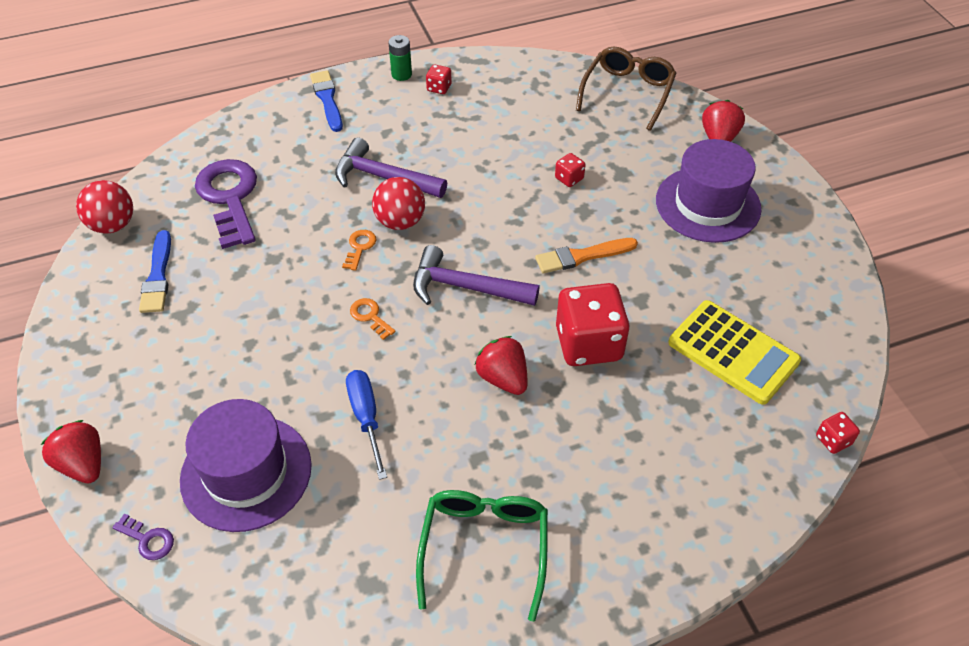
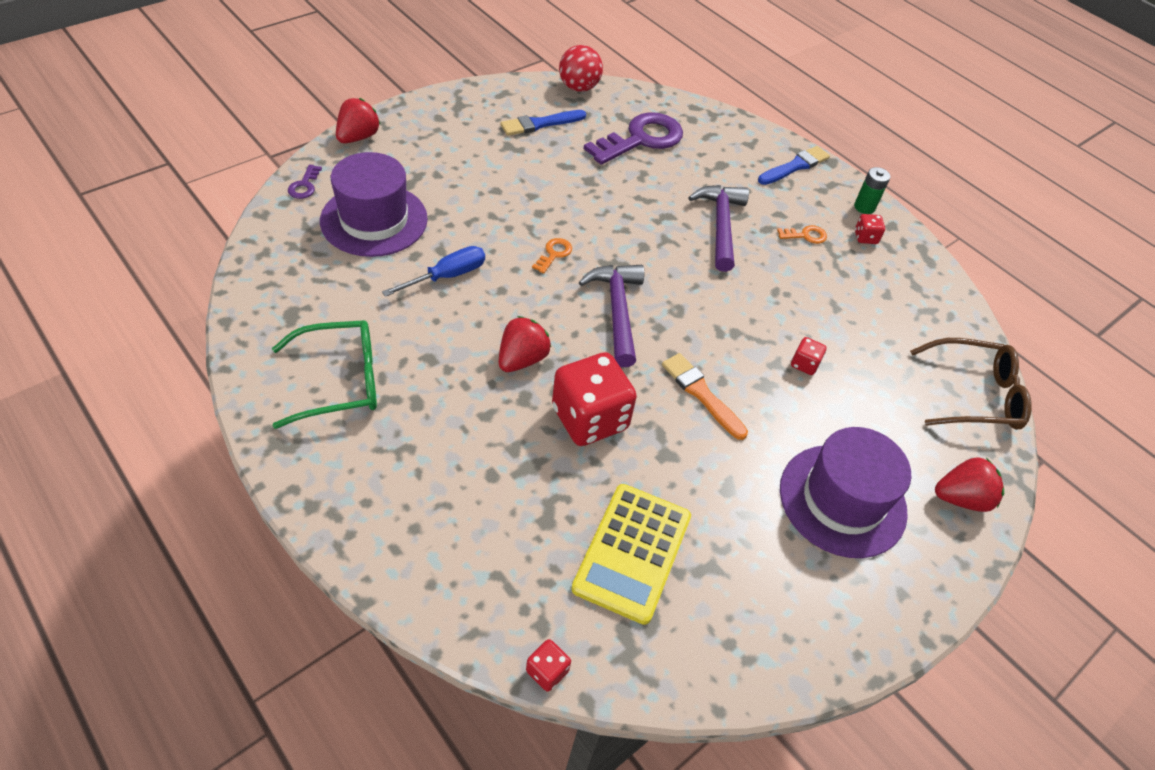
camera: 65 degrees right, 0 degrees up
orange key [342,230,376,271] -> orange key moved to [777,225,827,244]
red ball [372,177,425,230] -> none

